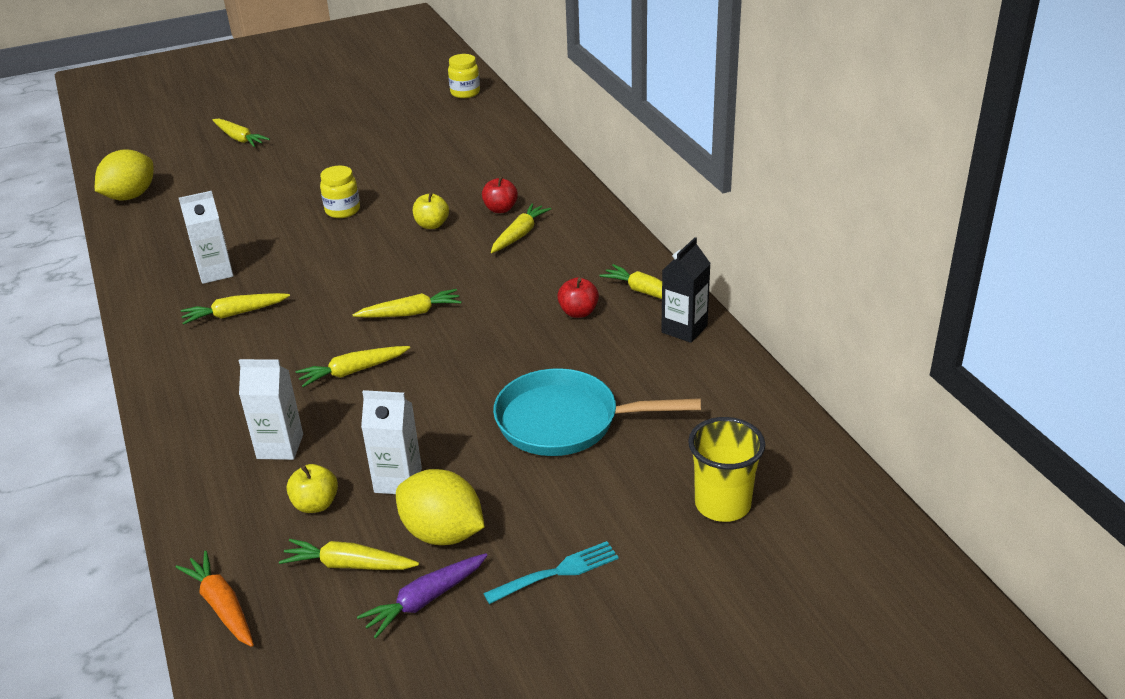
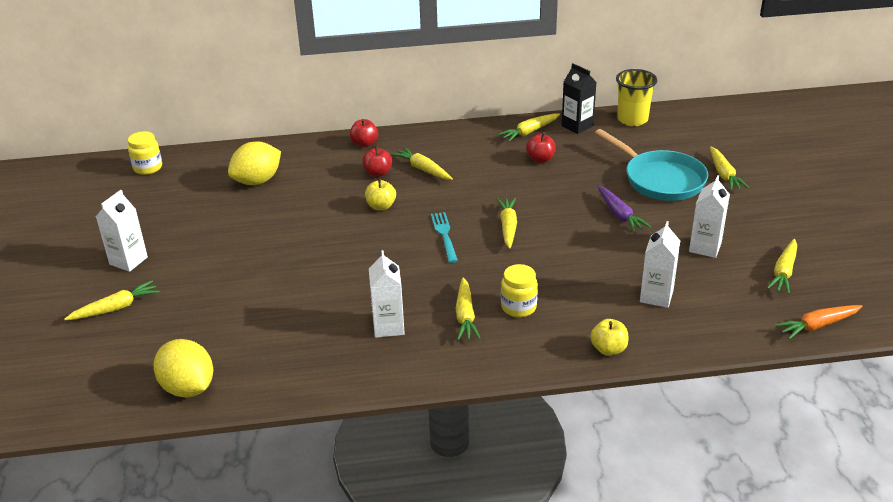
camera: 75 degrees left, 0 degrees up
yellow apple [287,464,338,513] -> yellow apple moved to [590,319,629,356]
yellow carrot [296,346,410,387] -> yellow carrot moved to [710,146,749,191]
yellow jar [320,166,360,218] -> yellow jar moved to [501,264,538,317]
purple carrot [357,553,488,639] -> purple carrot moved to [598,186,651,233]
yellow lemon [396,469,485,545] -> yellow lemon moved to [228,142,281,185]
turquoise fork [483,541,619,604] -> turquoise fork moved to [431,212,458,263]
turquoise pan [493,368,701,456] -> turquoise pan turned 60 degrees counterclockwise [595,129,708,201]
yellow cup [688,417,766,522] -> yellow cup moved to [616,69,657,126]
none -> white carton [96,190,148,272]
none -> red apple [350,119,378,147]

